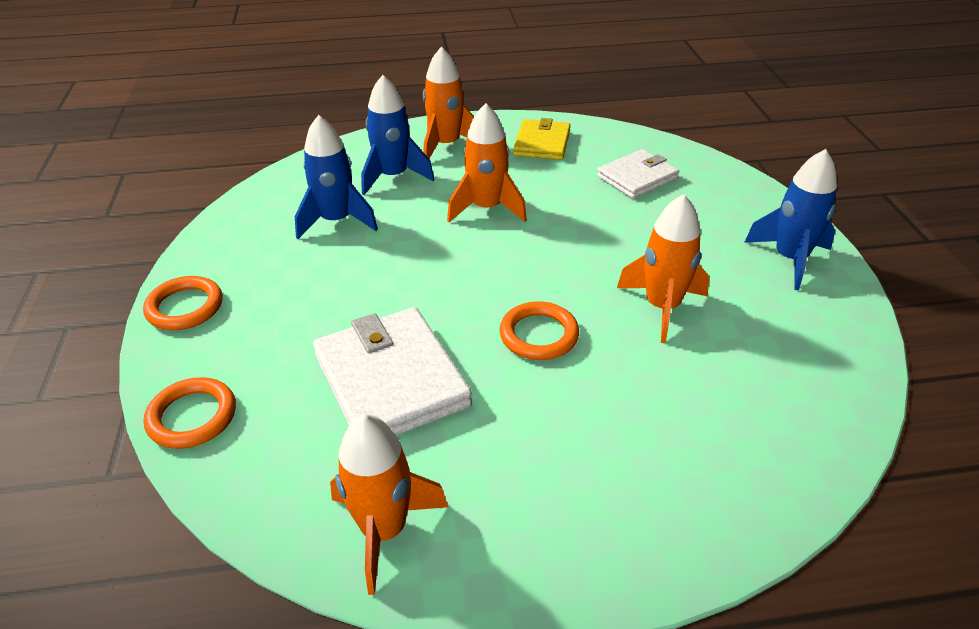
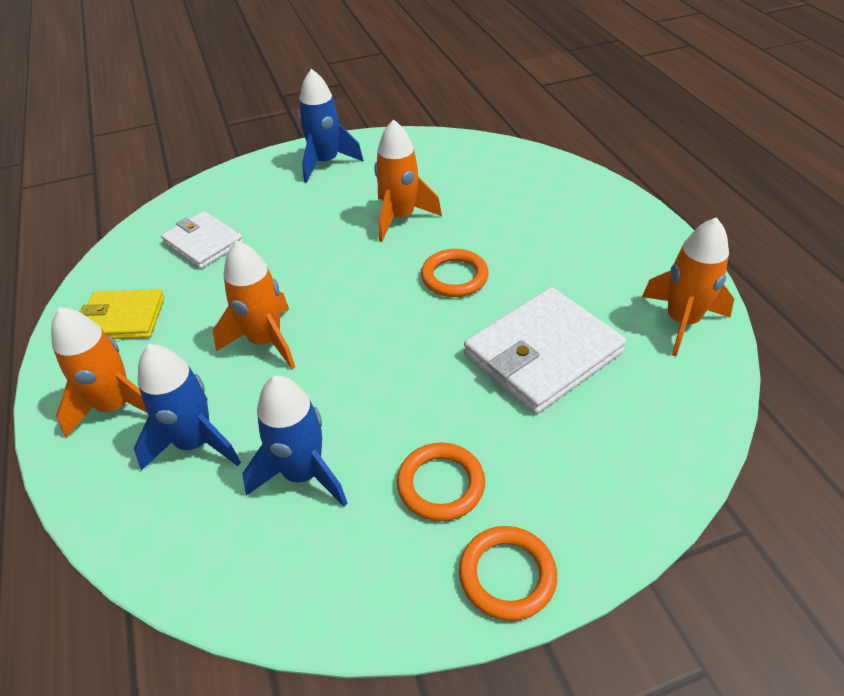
camera: 100 degrees left, 5 degrees up
orange ring [144,377,236,449] -> orange ring moved to [397,443,485,521]

